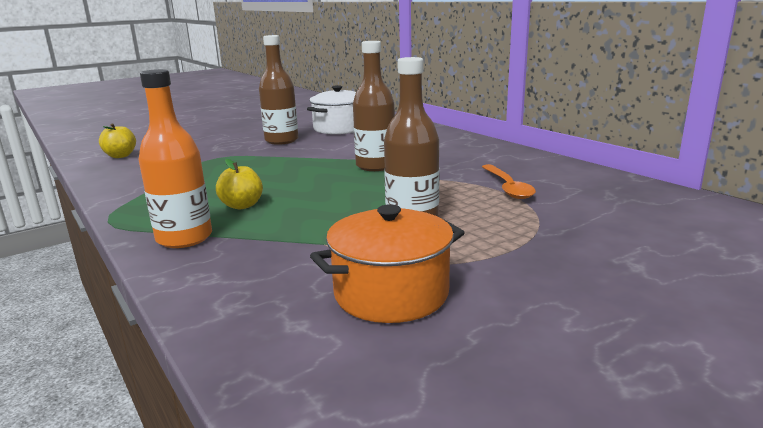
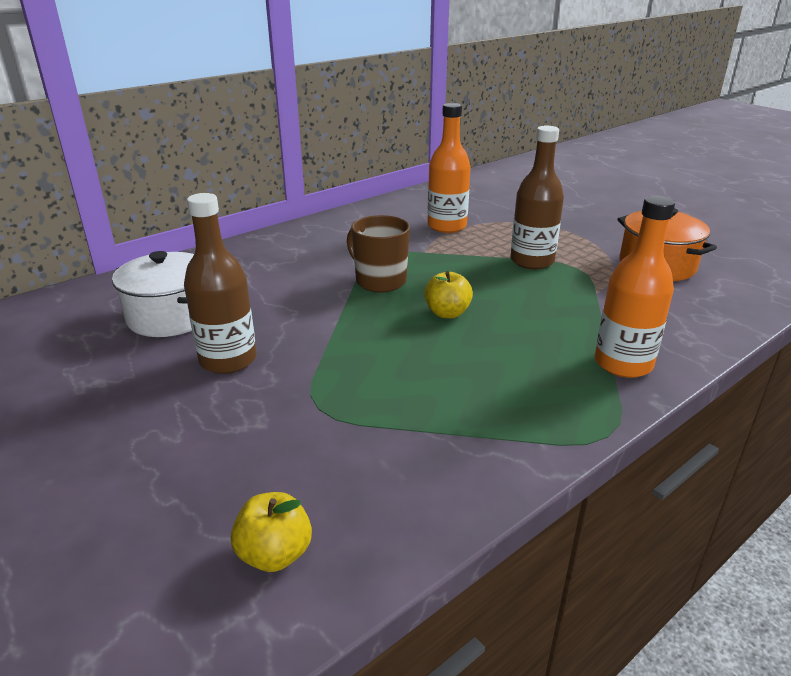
camera: 95 degrees left, 10 degrees up
yellow apple [216,159,263,209] -> yellow apple moved to [424,271,473,319]
brown bottle [353,41,395,171] -> brown mug [347,215,410,292]
orange spoon [482,164,536,199] -> orange bottle [427,103,471,233]

